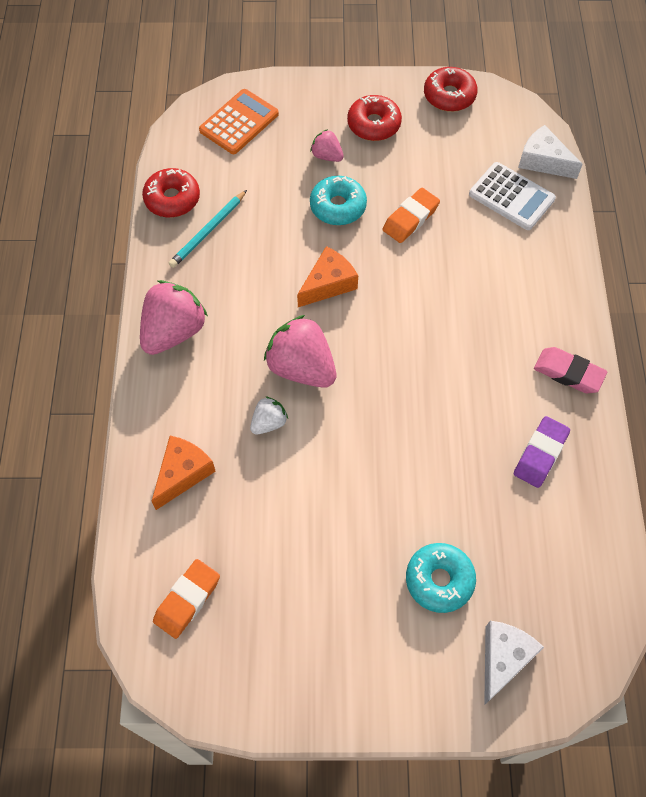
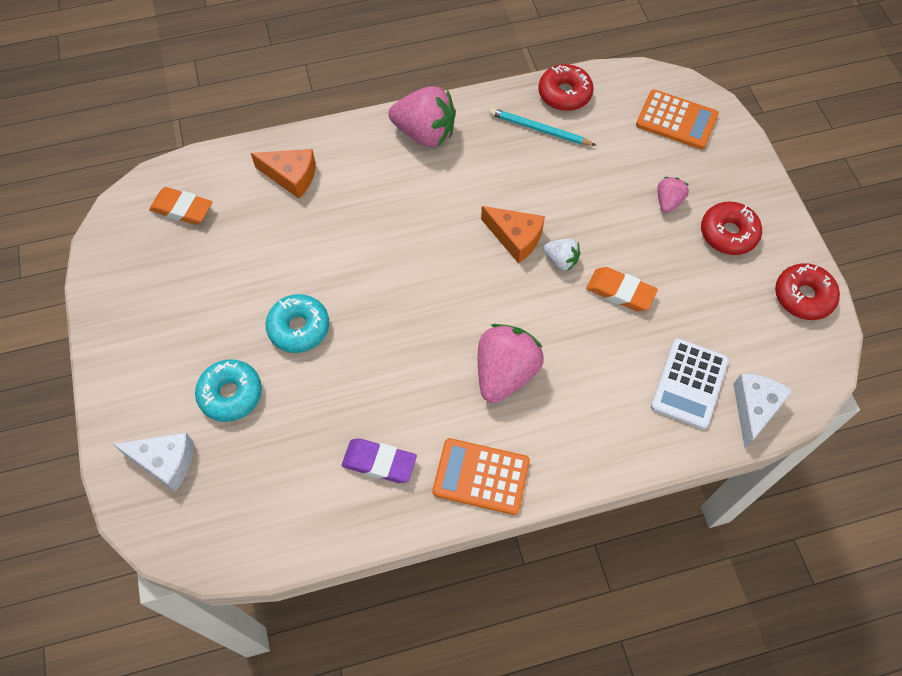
camera: 75 degrees right, 0 degrees up
white strawberry [250,396,288,435] -> white strawberry moved to [543,238,581,270]
pink strawberry [264,315,336,388] -> pink strawberry moved to [478,324,544,403]
turquoise donut [310,176,367,225] -> turquoise donut moved to [266,294,329,353]
pink eraser [534,347,607,393] -> orange calculator [432,438,530,515]

